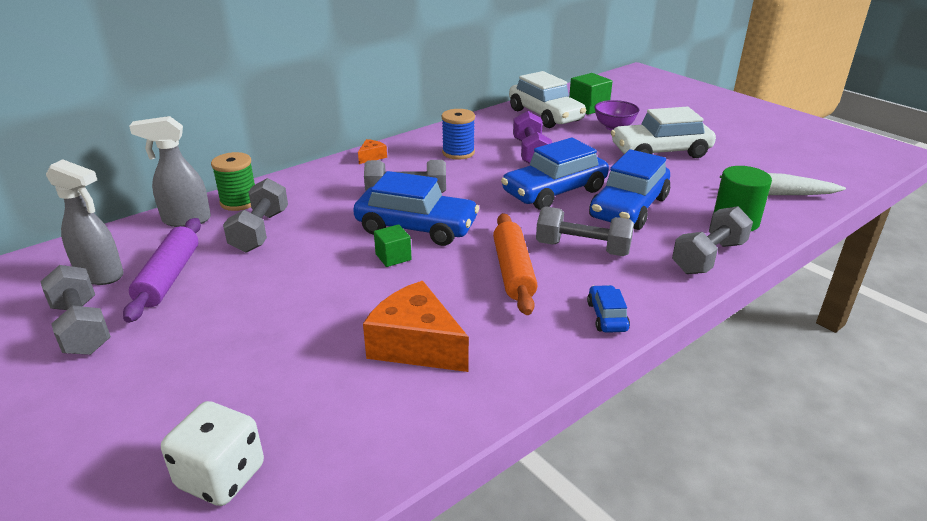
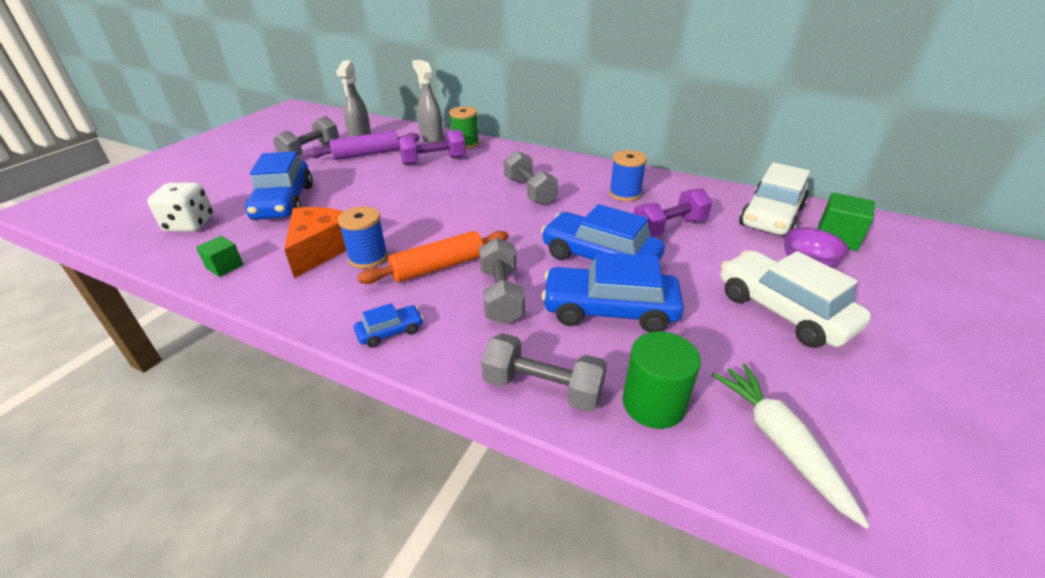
camera: 65 degrees right, 5 degrees up
grey dumbbell [223,178,288,253] -> purple dumbbell [398,130,466,165]
blue car [353,171,479,246] -> blue car moved to [245,151,313,220]
orange cheese [358,139,387,164] -> none
green cube [374,224,412,267] -> green cube moved to [196,236,244,277]
none -> blue spool [338,206,388,269]

